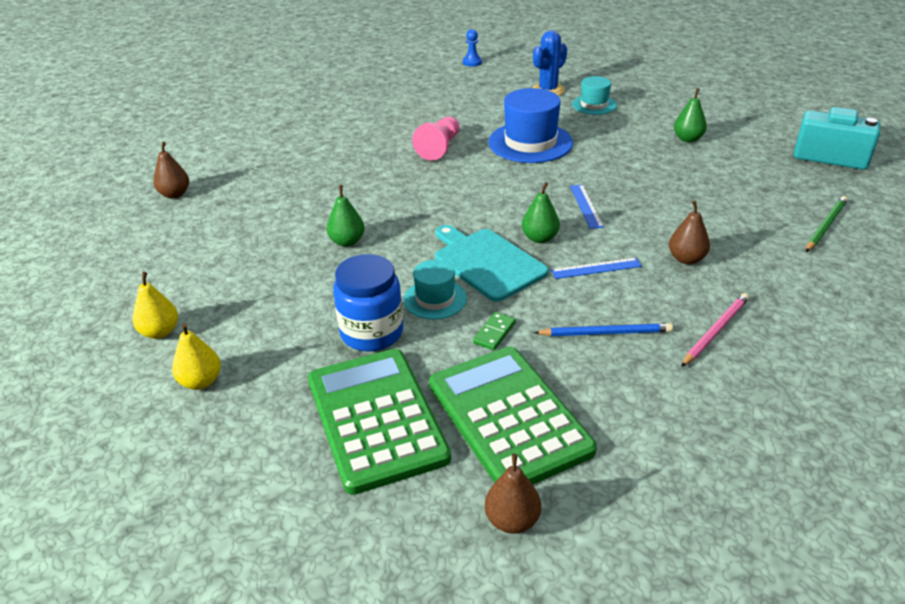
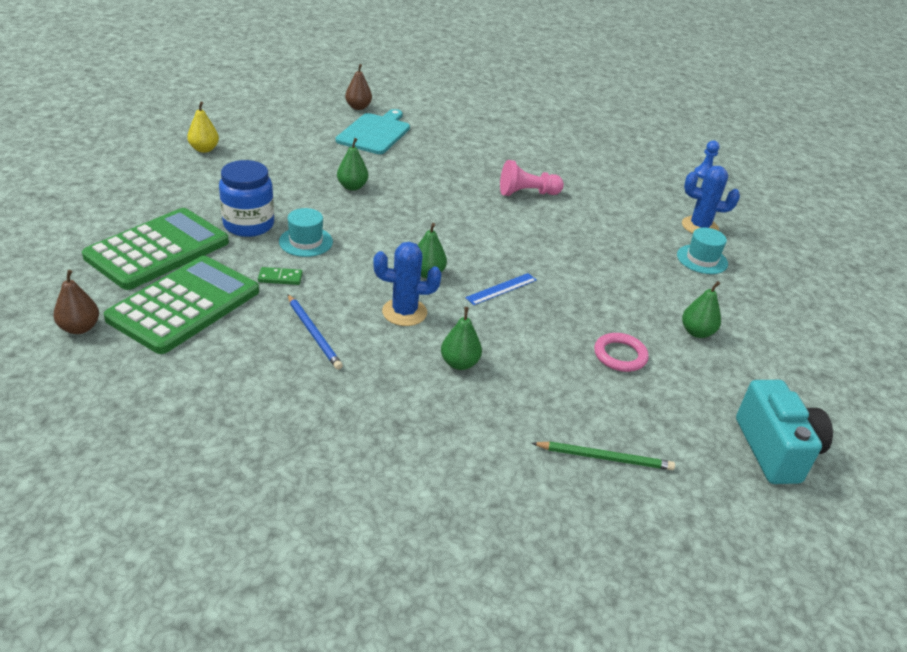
camera: 55 degrees right, 0 degrees up
yellow pear [172,323,221,390] -> none
turquoise cutting board [435,225,549,302] -> turquoise cutting board moved to [336,109,410,154]
blue hat [488,88,573,163] -> none
blue ruler [551,258,642,279] -> blue cactus [373,242,441,326]
brown pear [669,201,710,264] -> green pear [441,307,482,370]
pink pencil [681,293,749,367] -> none
none -> pink ring [594,333,649,372]

